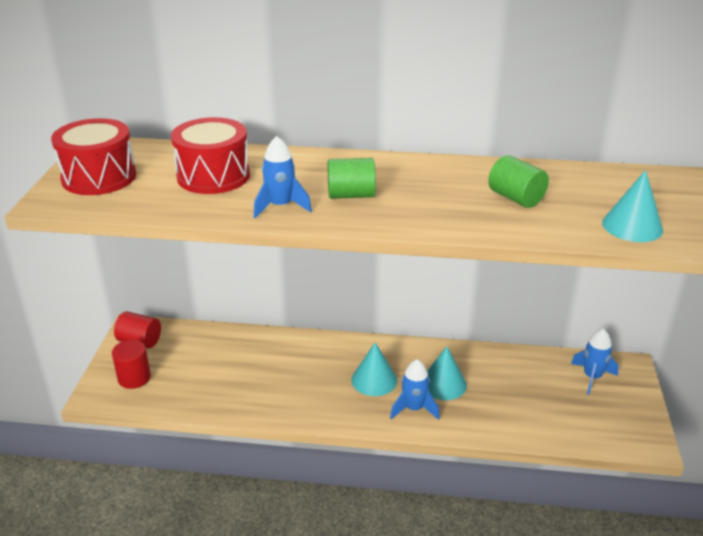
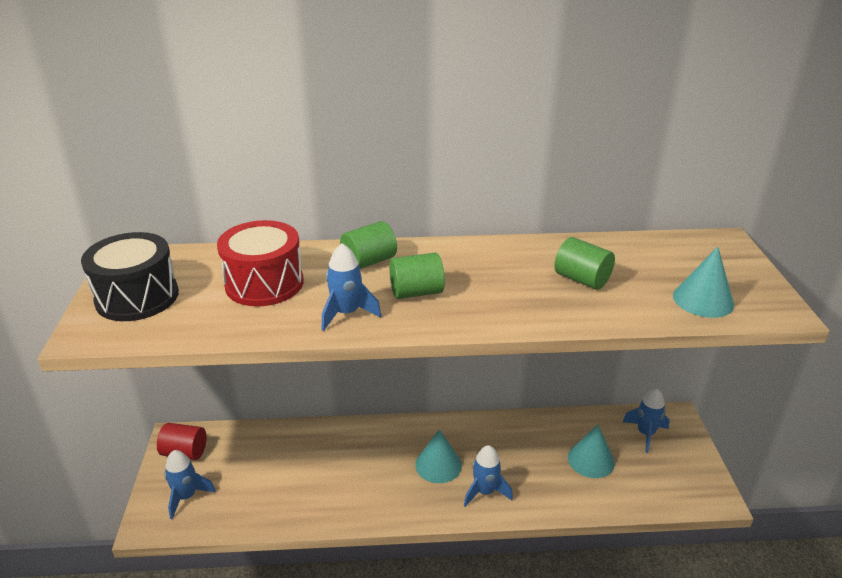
camera: 10 degrees left, 0 degrees up
red drum [51,118,136,195] -> black drum [81,232,179,321]
red cylinder [112,340,151,389] -> blue rocket [164,450,216,519]
turquoise cone [427,346,467,400] -> turquoise cone moved to [568,425,615,478]
none -> green cylinder [340,221,397,269]

